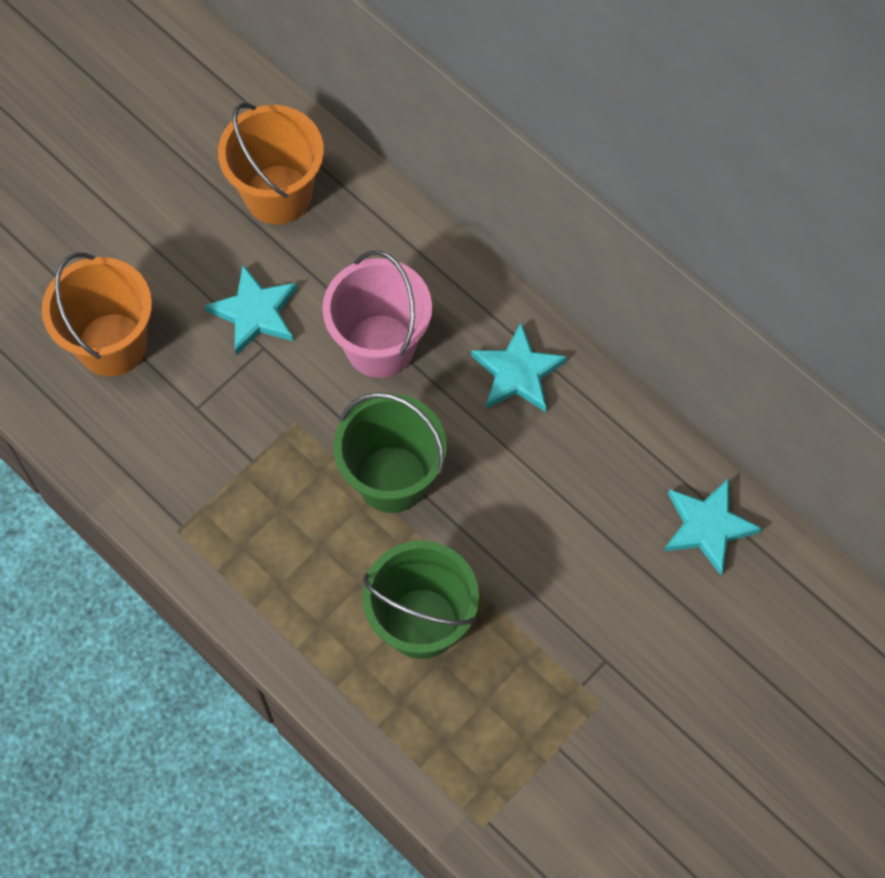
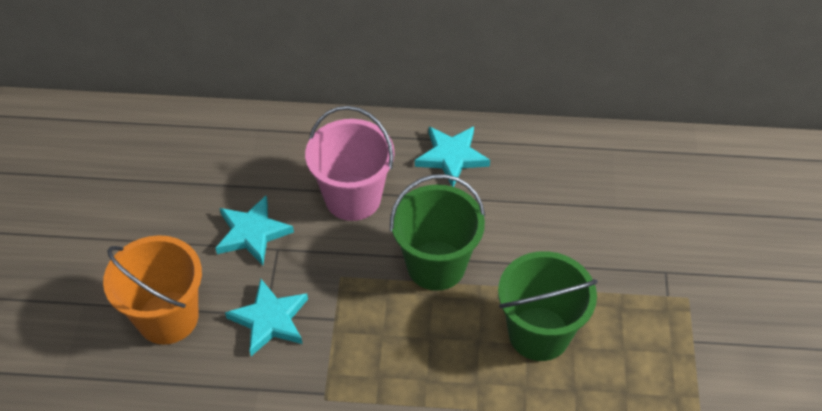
camera: 40 degrees left, 15 degrees down
orange bucket [218,103,324,224] -> none
turquoise star [664,478,762,575] -> turquoise star moved to [225,279,308,356]

